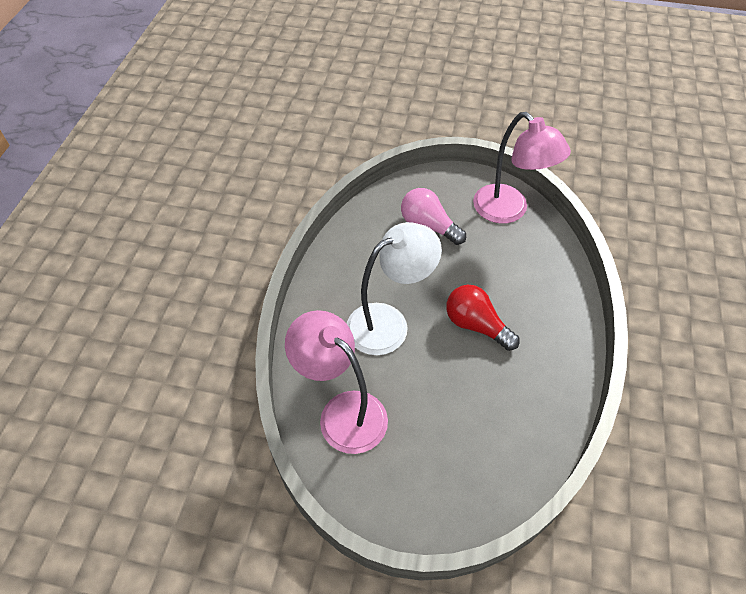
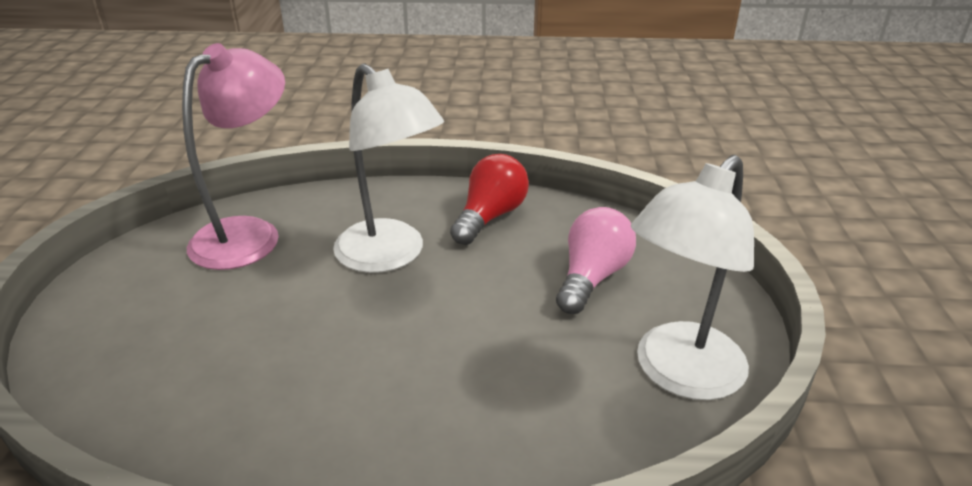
camera: 80 degrees right, 20 degrees down
red light bulb [446,285,520,351] -> red light bulb moved to [450,154,529,245]
pink lamp [473,112,571,224] -> white lamp [631,155,754,400]

